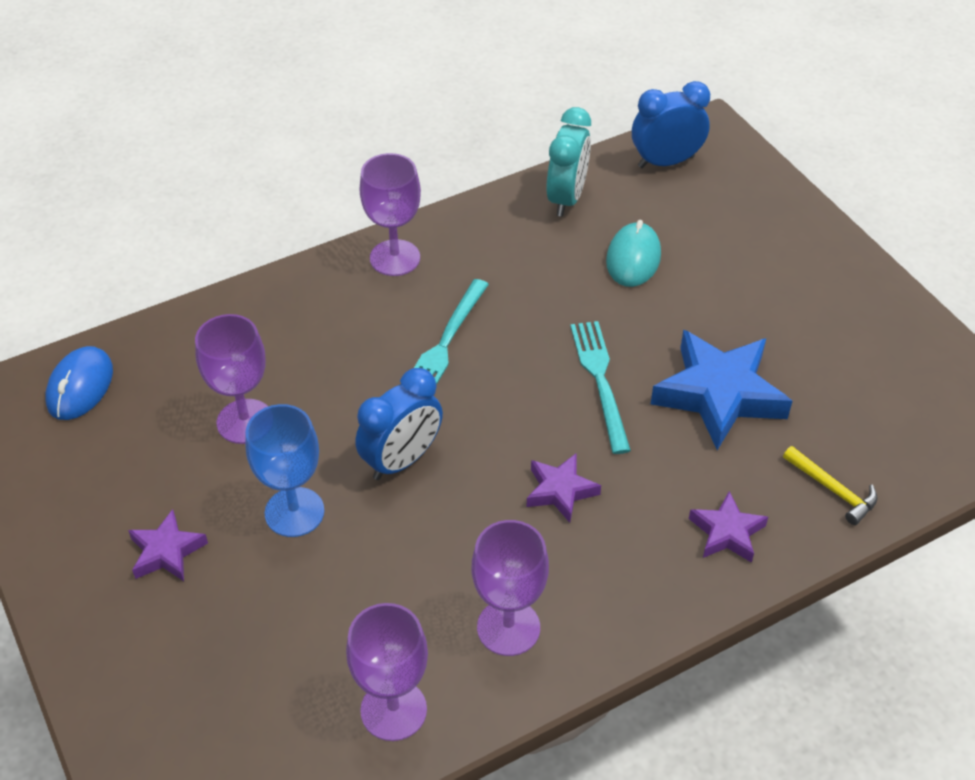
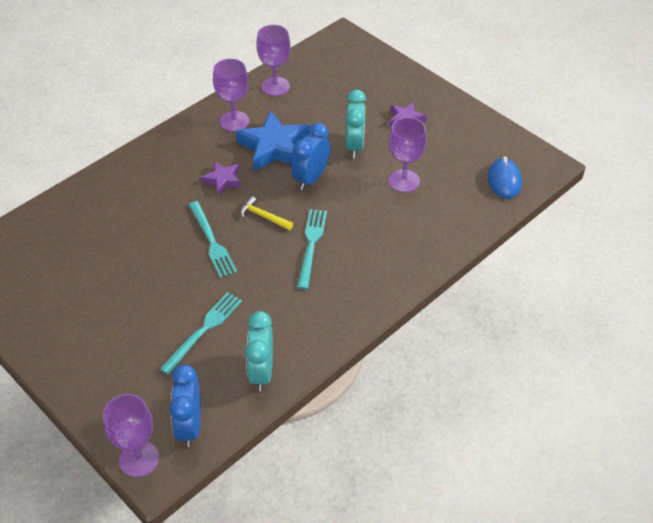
camera: 165 degrees right, 0 degrees up
blue goblet [245,404,324,537] -> turquoise clock [345,90,366,158]
purple goblet [360,153,421,276] -> purple goblet moved to [103,394,159,477]
turquoise mouse [606,220,661,287] -> turquoise fork [160,292,242,375]
blue clock [632,81,710,168] -> blue clock turned 120 degrees clockwise [169,364,201,447]
blue star [651,330,792,450] -> blue star moved to [236,110,310,171]
purple star [689,491,768,563] -> none
yellow hammer [783,446,878,525] -> yellow hammer moved to [240,196,293,230]

